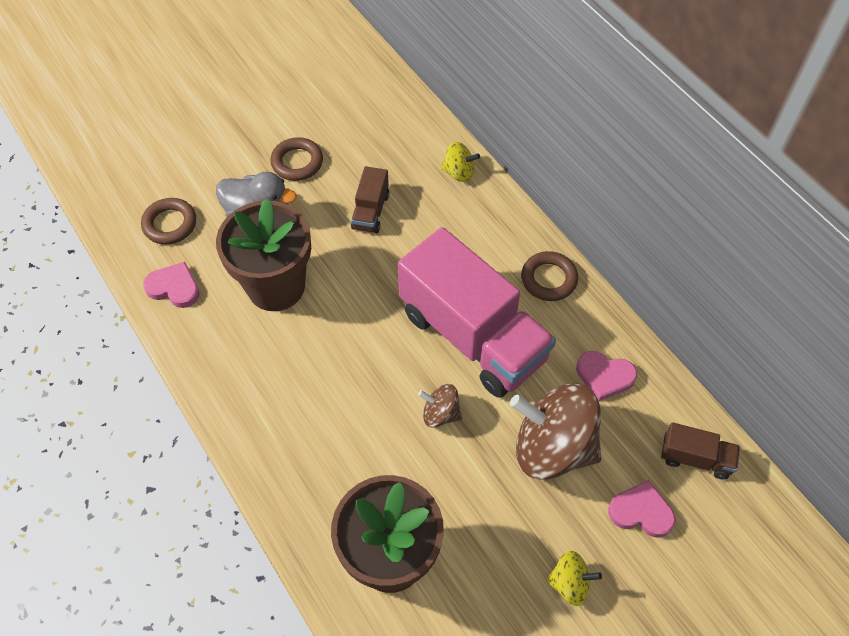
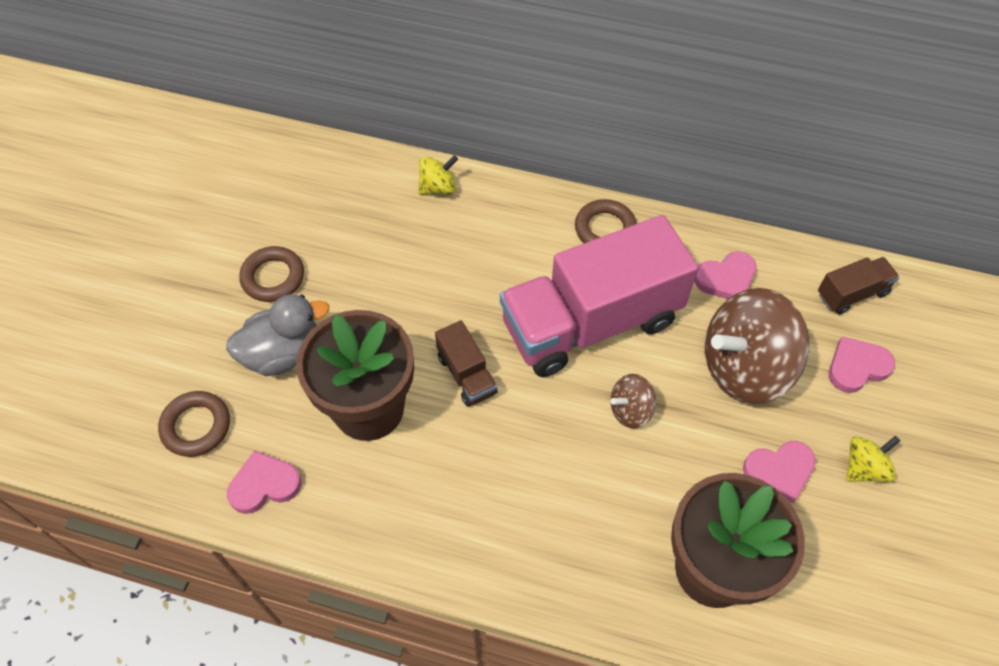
camera: 40 degrees left, 0 degrees up
brown truck [351,166,389,233] -> brown truck moved to [435,320,498,407]
pink truck [398,227,556,398] -> pink truck turned 150 degrees clockwise [500,215,698,377]
none -> pink heart [743,441,816,503]

